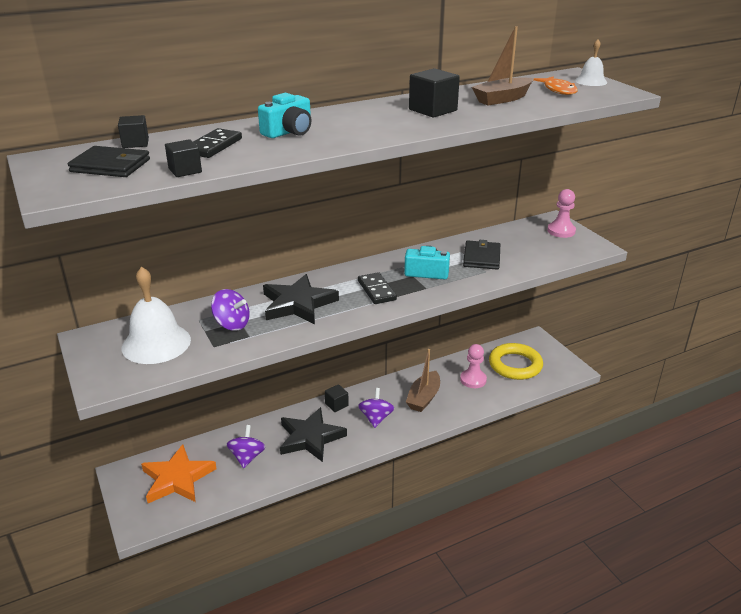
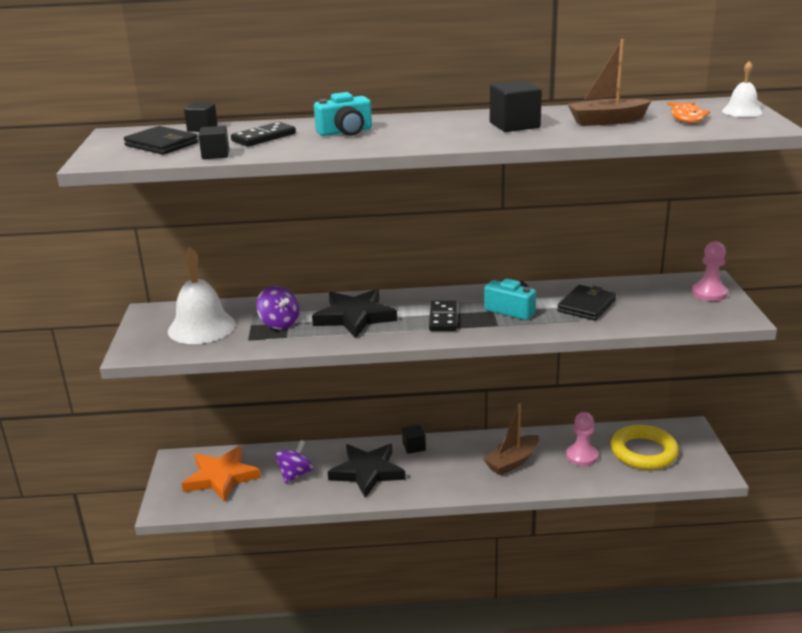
camera: 25 degrees right, 5 degrees down
purple spinning top [358,388,394,428] -> none

